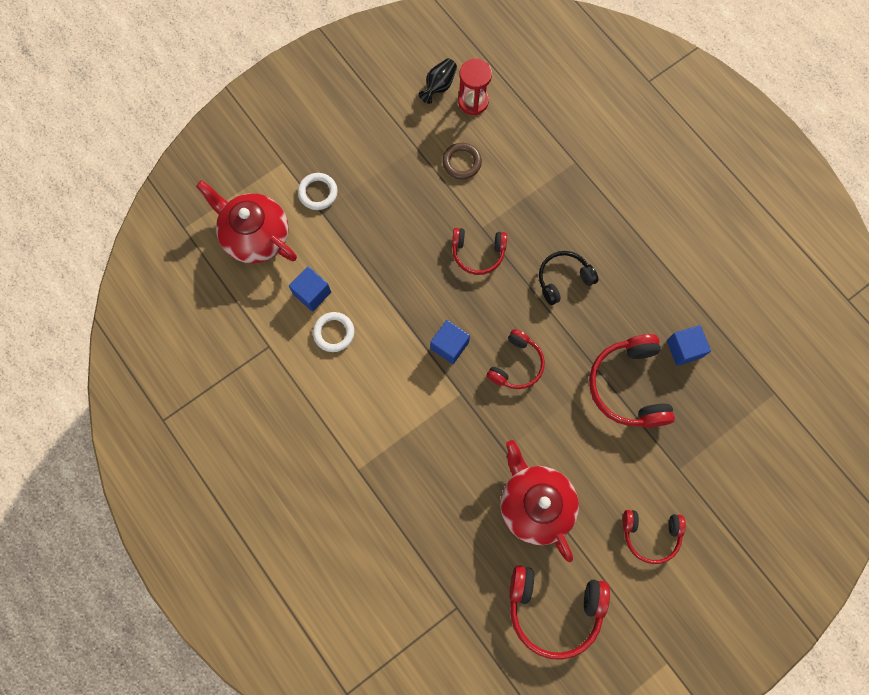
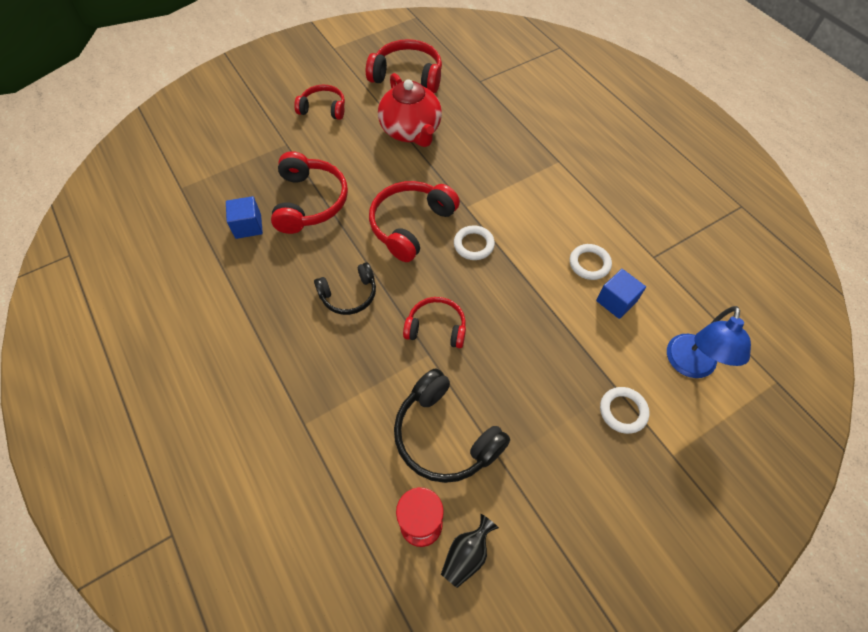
camera: 175 degrees left, 15 degrees down
red teapot [196,180,297,263] -> blue lamp [667,306,751,378]
blue cube [430,320,470,364] -> white ring [454,225,495,260]
brown ring [442,143,482,179] -> black headphones [394,368,510,483]
red headphones [487,329,545,389] -> red headphones [369,181,460,262], size x1.58

